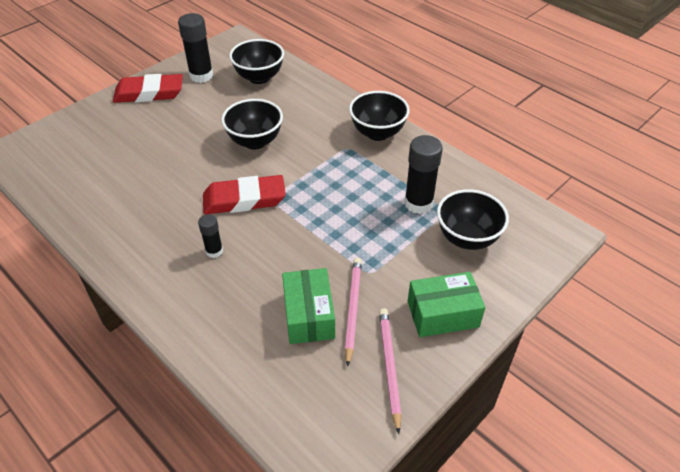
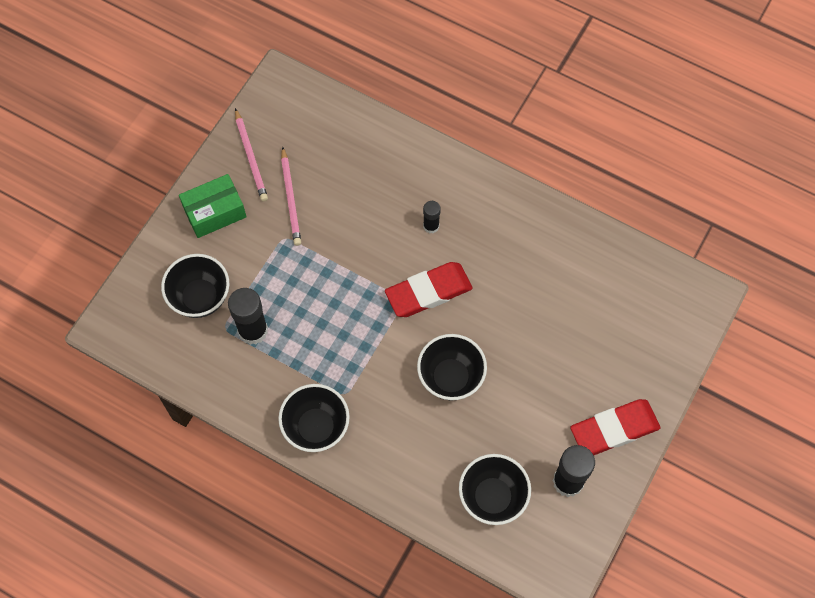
camera: 165 degrees right, 20 degrees up
green box [282,268,335,344] -> none

